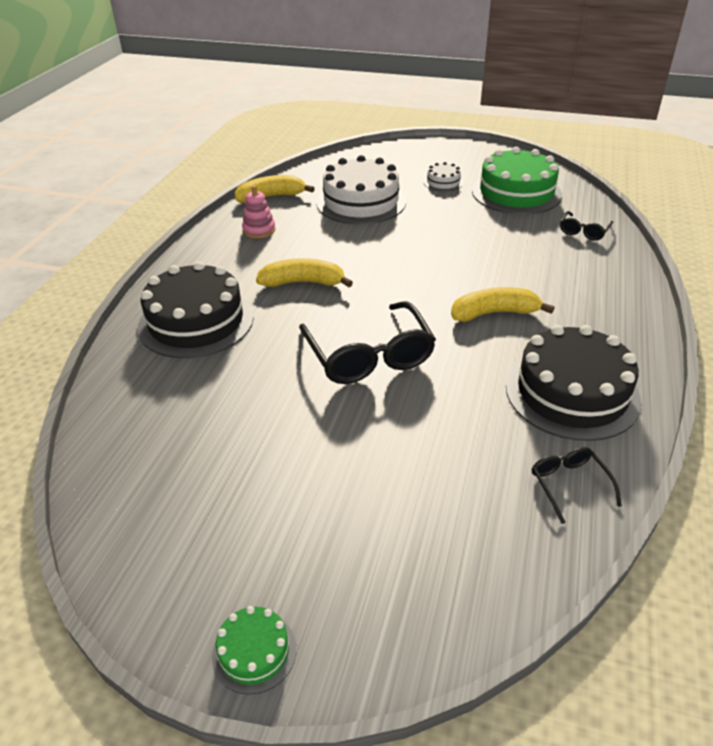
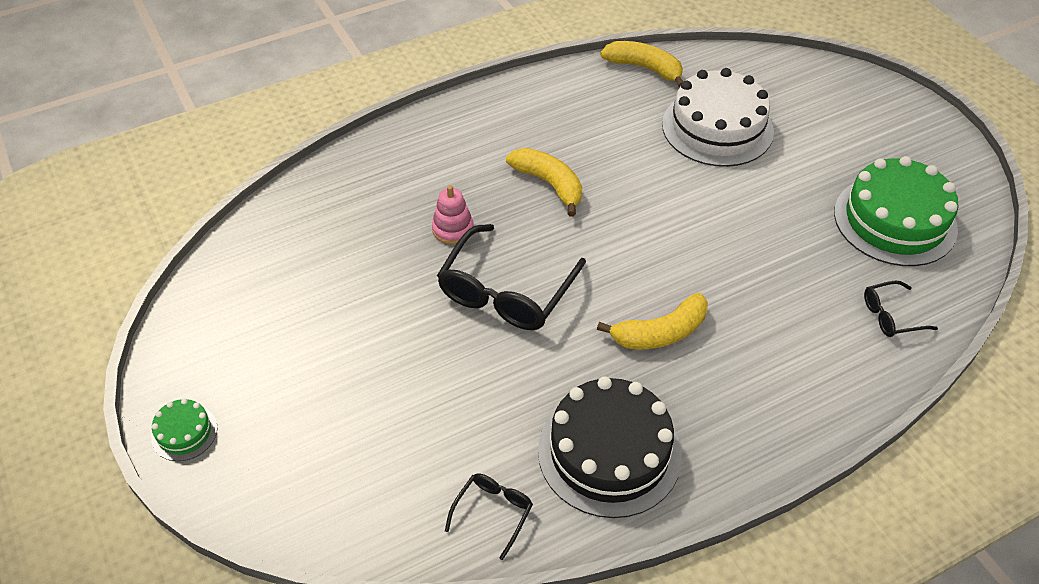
camera: 45 degrees right, 10 degrees up
black cake [138,261,254,358] -> none
pink stacking toy [242,186,275,238] -> pink stacking toy moved to [432,185,473,245]
white cake [424,162,463,192] -> none
yellow banana [451,287,554,322] -> yellow banana turned 120 degrees clockwise [597,293,708,349]

